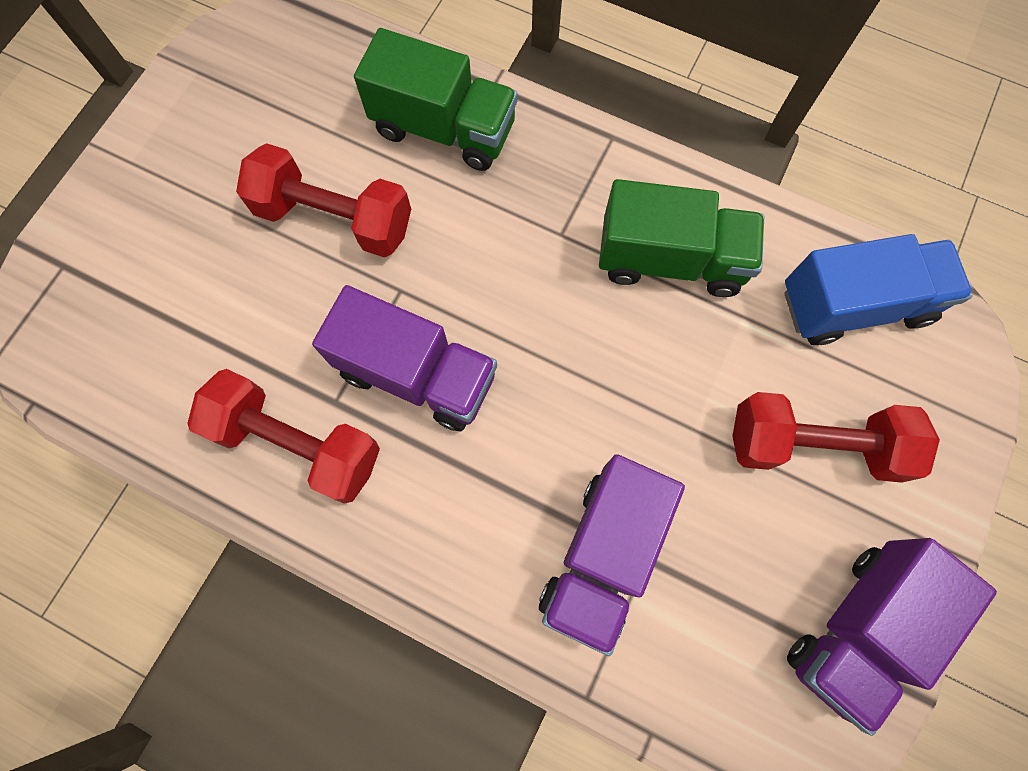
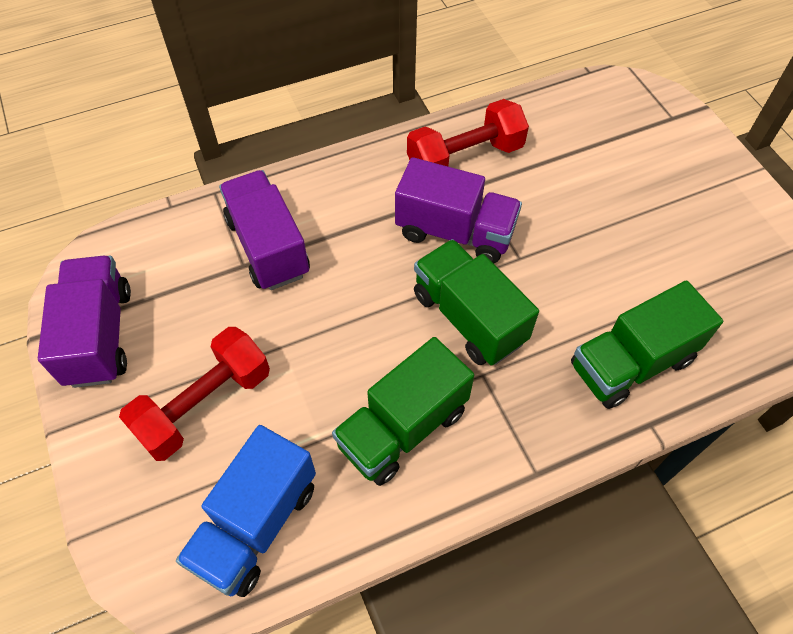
camera: 130 degrees right, 15 degrees down
red dumbbell [236,143,411,257] -> none
purple truck [312,285,497,432] -> purple truck turned 135 degrees counterclockwise [395,157,522,264]
none -> green truck [414,239,539,365]

